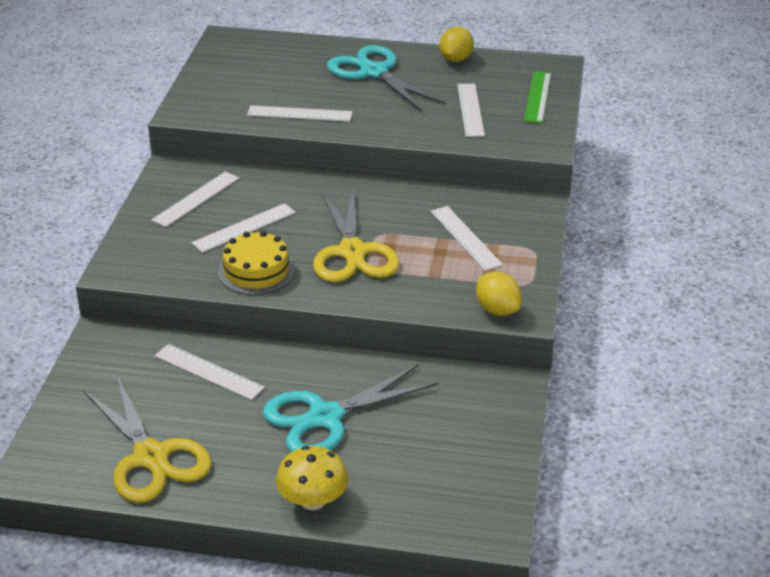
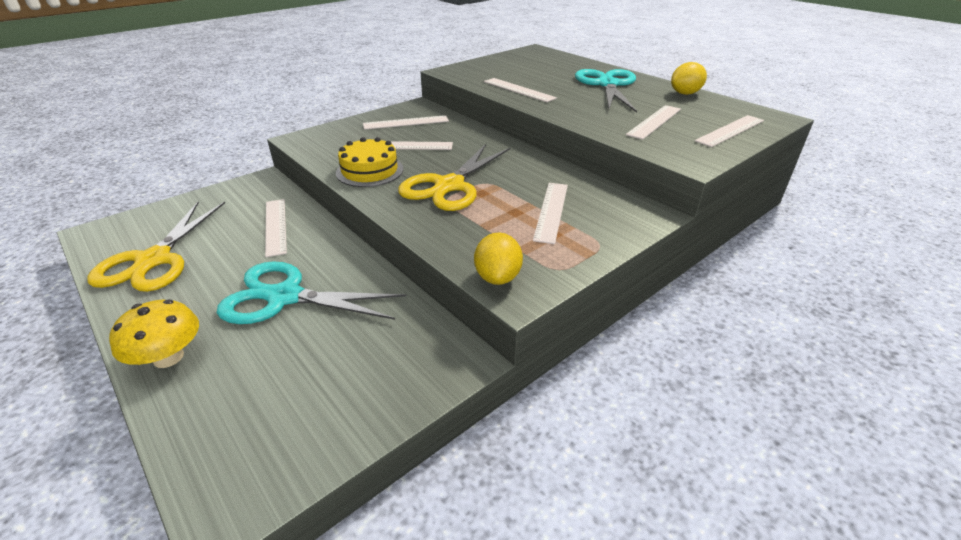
camera: 40 degrees right, 0 degrees up
green ruler [524,71,551,123] -> white ruler [695,115,764,147]

